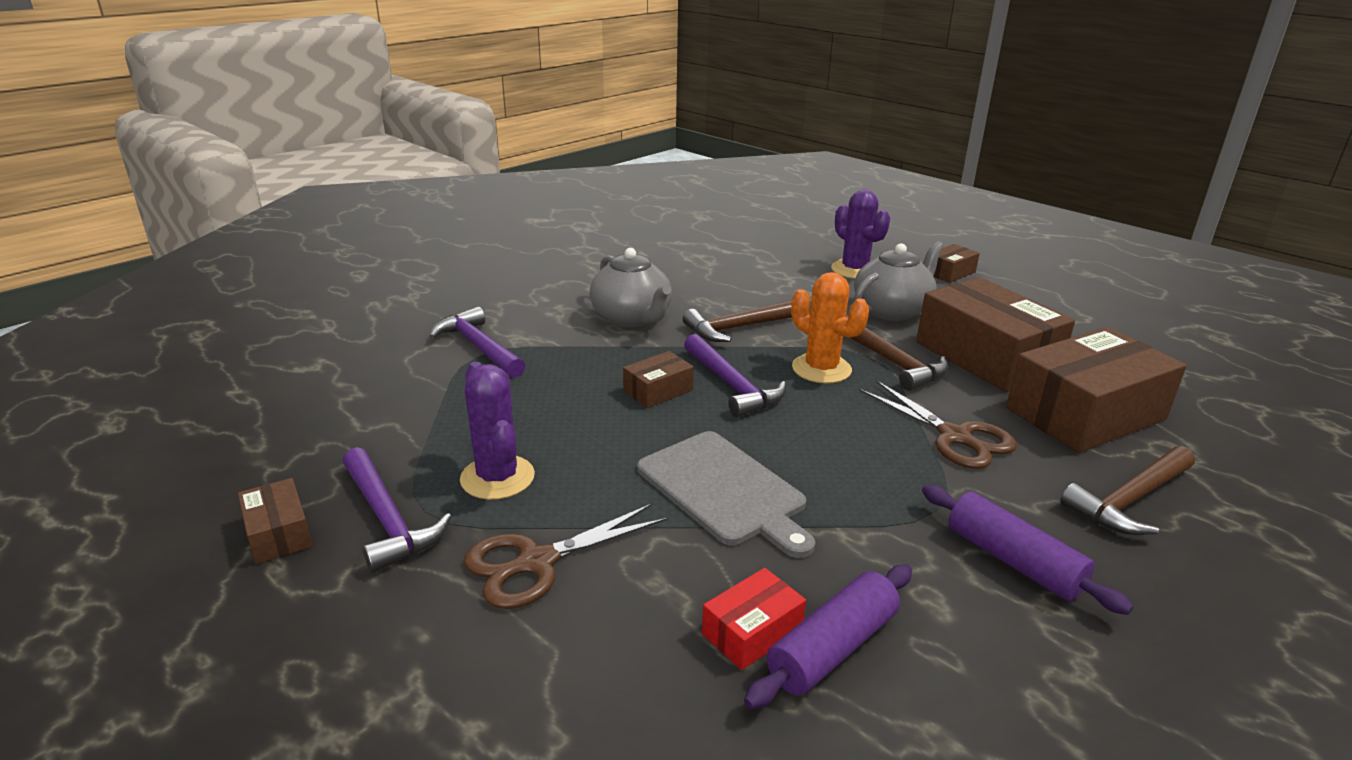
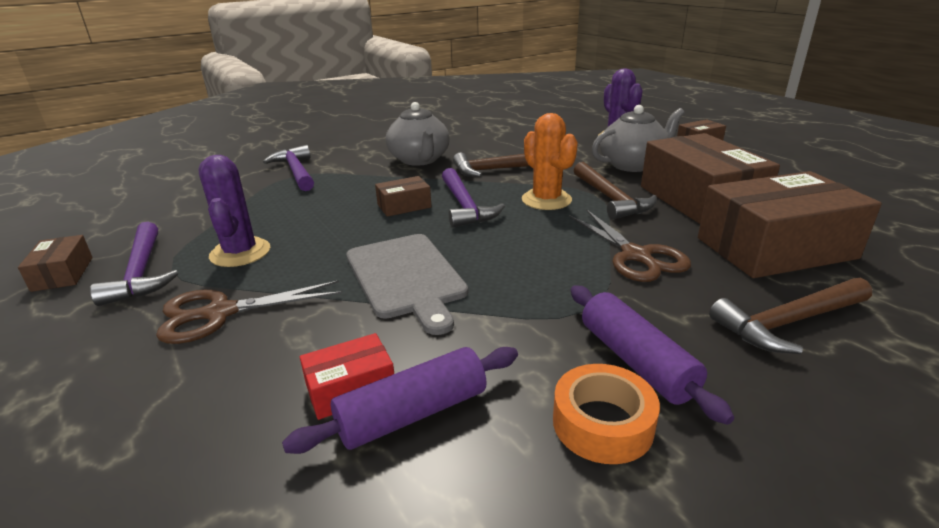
camera: 15 degrees right, 0 degrees up
none -> orange tape [553,364,660,464]

